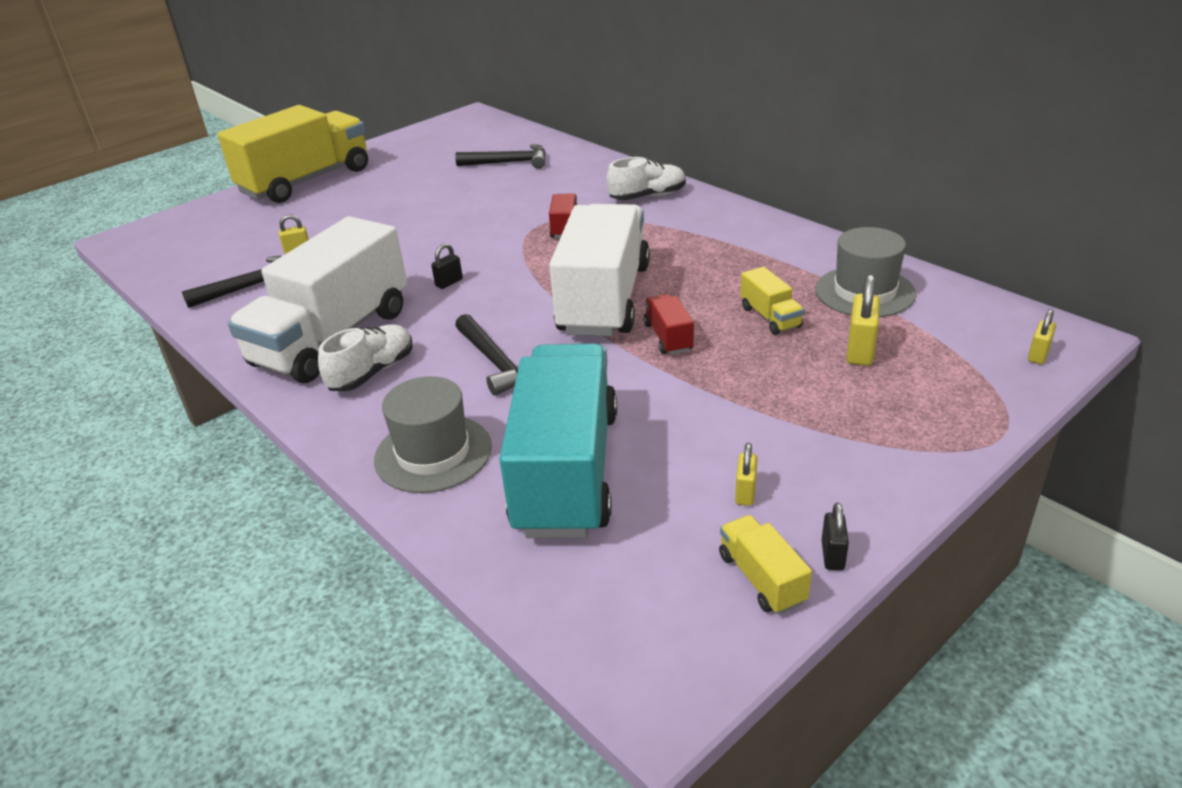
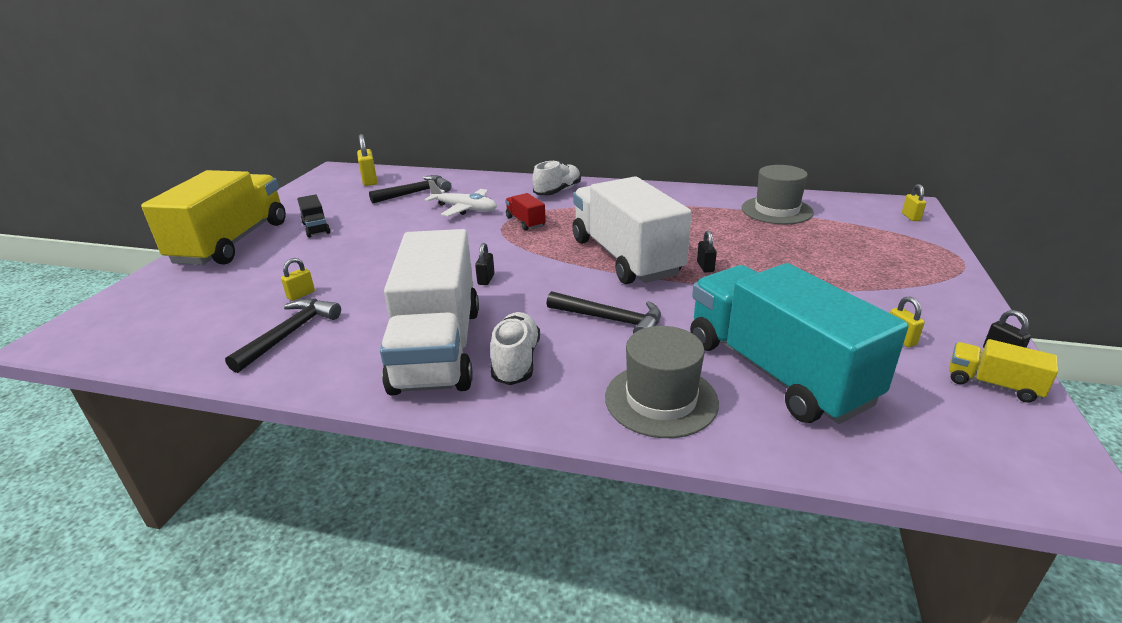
camera: 35 degrees left, 5 degrees down
red truck [644,294,694,355] -> black padlock [697,230,717,273]
yellow truck [740,267,804,335] -> none
yellow padlock [847,274,880,366] -> yellow padlock moved to [357,134,377,186]
none -> black truck [297,195,330,238]
none -> white plane [425,180,497,217]

